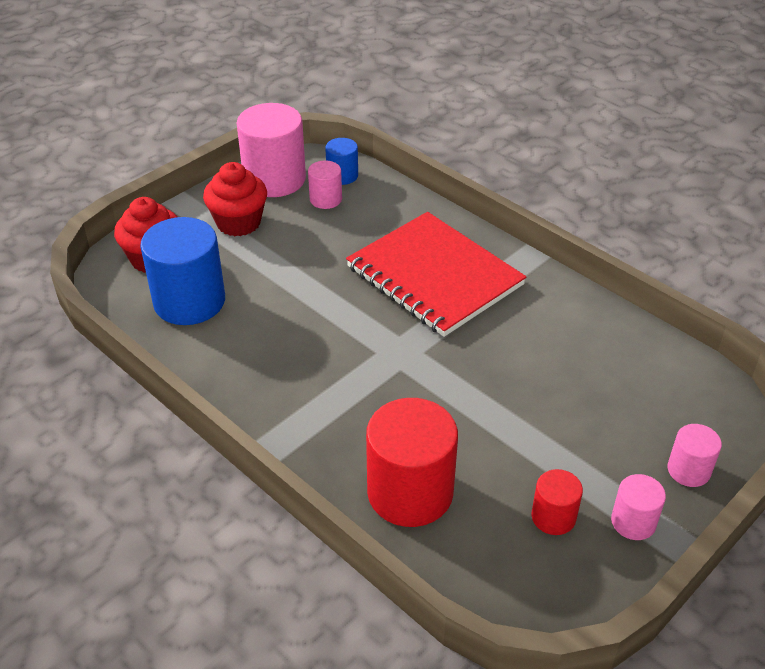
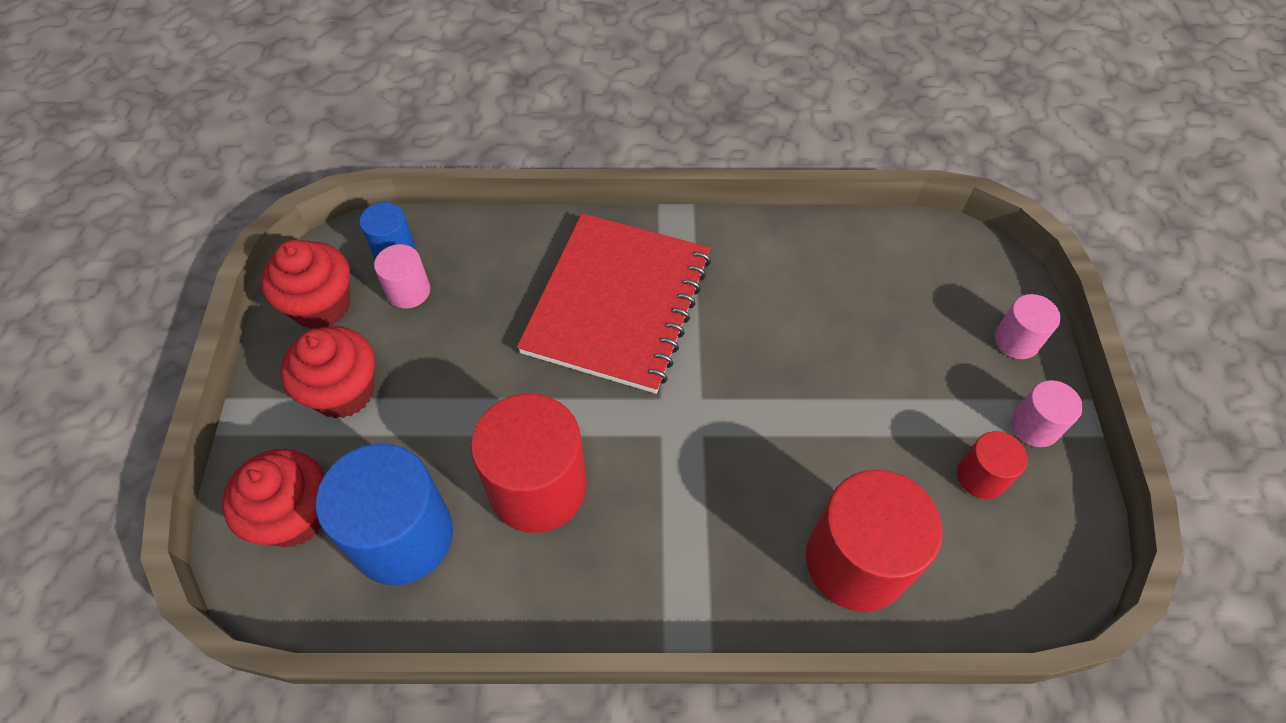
camera: 45 degrees left, 15 degrees up
pink cylinder [237,103,306,197] -> red cupcake [261,240,350,329]
red notebook [346,212,526,337] -> red notebook turned 75 degrees counterclockwise [517,213,711,394]
none -> red cylinder [471,393,587,533]

